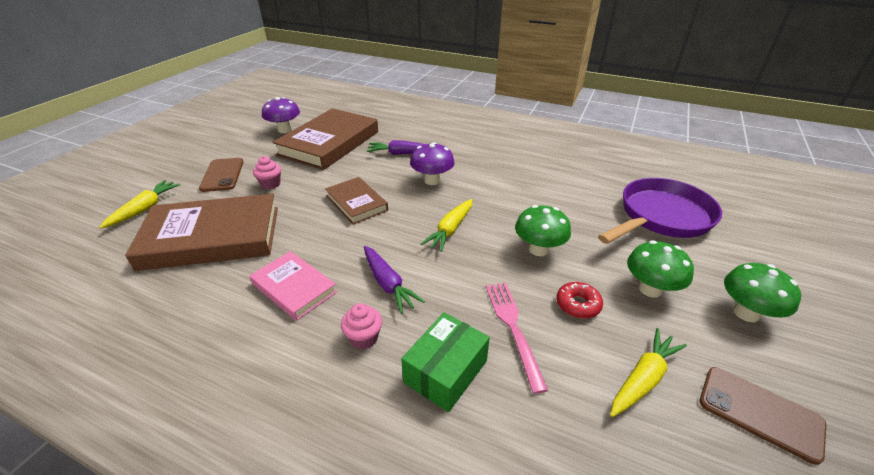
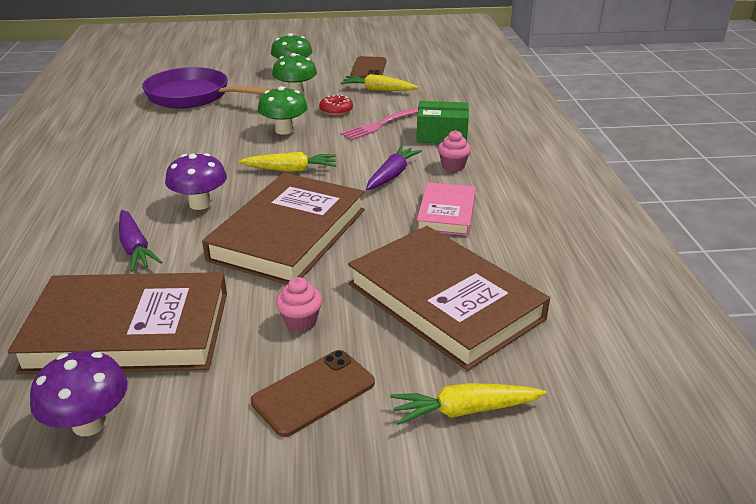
camera: 120 degrees left, 5 degrees down
brown book [325,177,388,224] -> brown book [202,173,365,284], size x1.84

